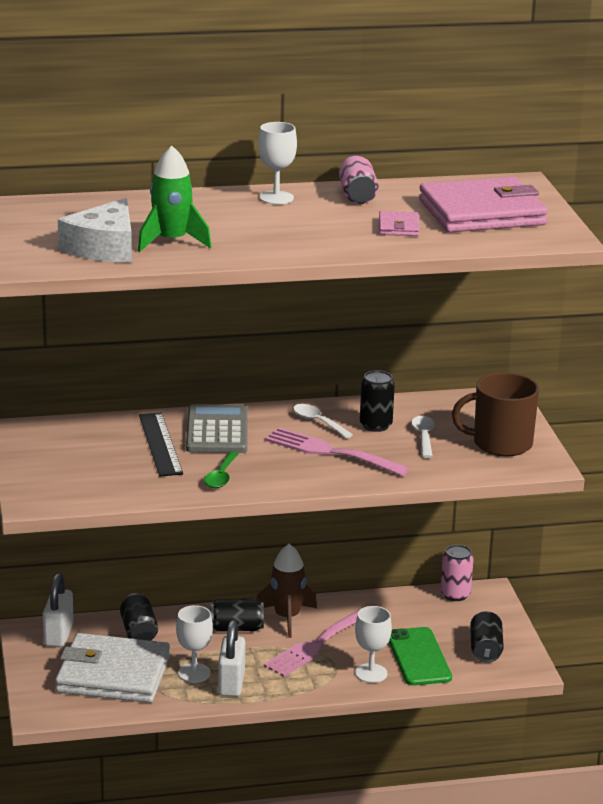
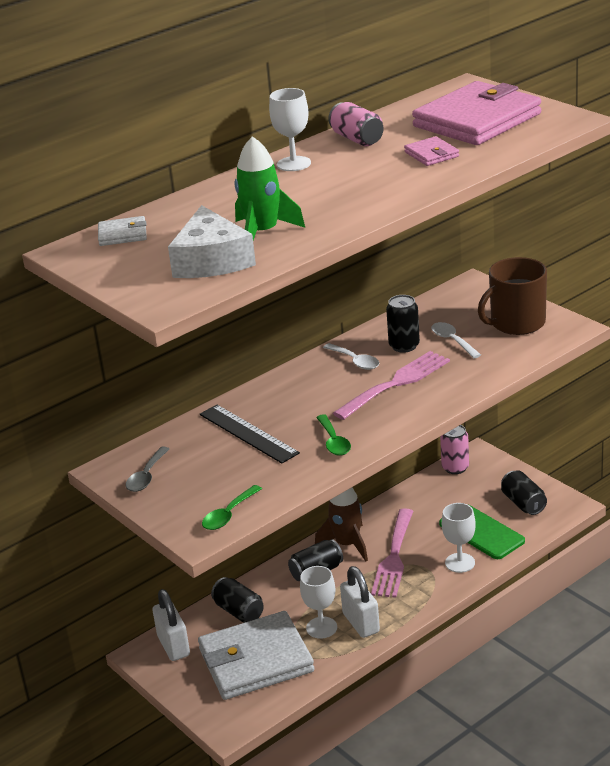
camera: 25 degrees left, 5 degrees up
grey calculator [186,404,248,453] -> none
pink fork [265,427,410,476] -> pink fork turned 135 degrees clockwise [333,351,450,420]
white spoon [293,404,353,438] -> white spoon turned 150 degrees counterclockwise [323,343,379,370]
none -> white wallet [98,216,147,246]
none -> grey spoon [125,446,169,492]
none -> green spoon [202,485,262,530]

